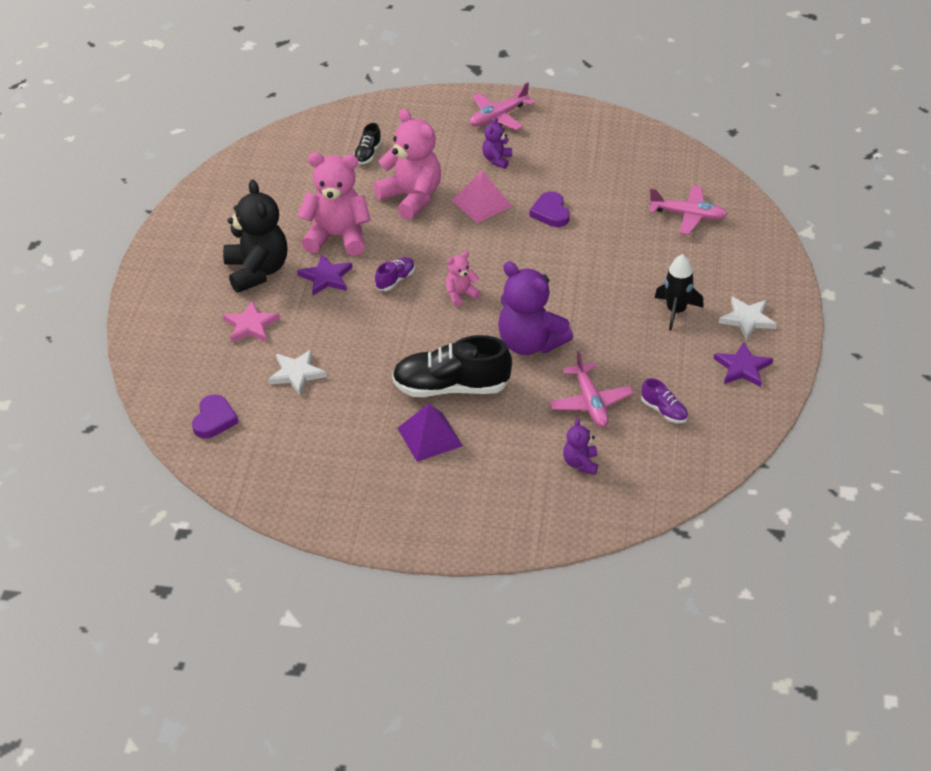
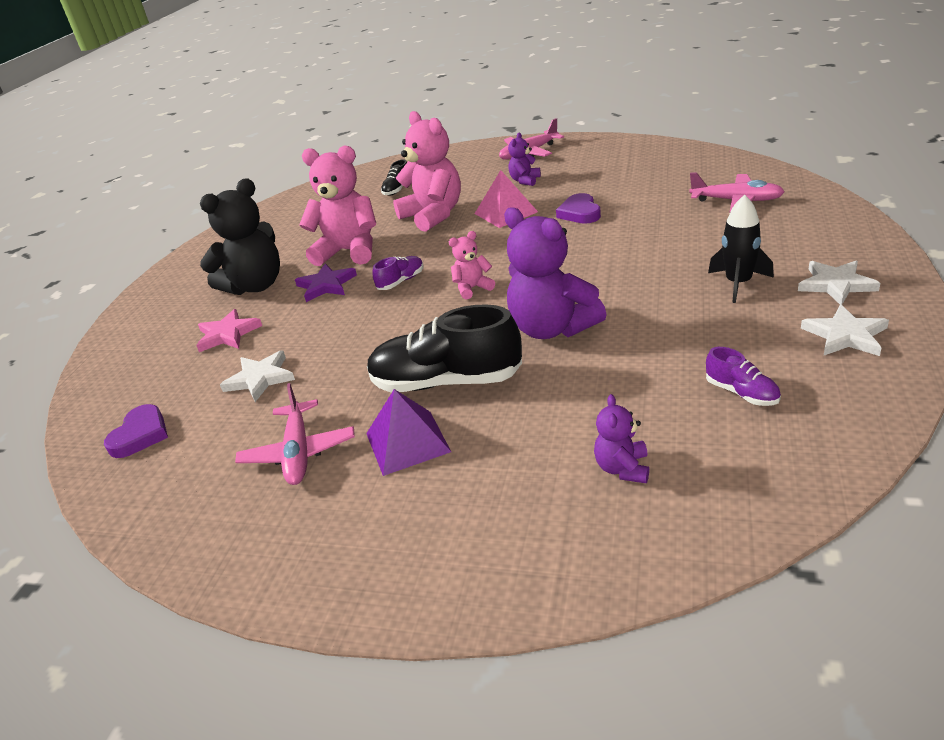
camera: 10 degrees right, 10 degrees down
black teddy bear [223,180,288,293] -> black teddy bear turned 60 degrees clockwise [200,178,280,295]
pink plane [549,351,633,427] -> pink plane moved to [235,383,355,485]
purple star [714,342,773,387] -> white star [801,304,889,356]

